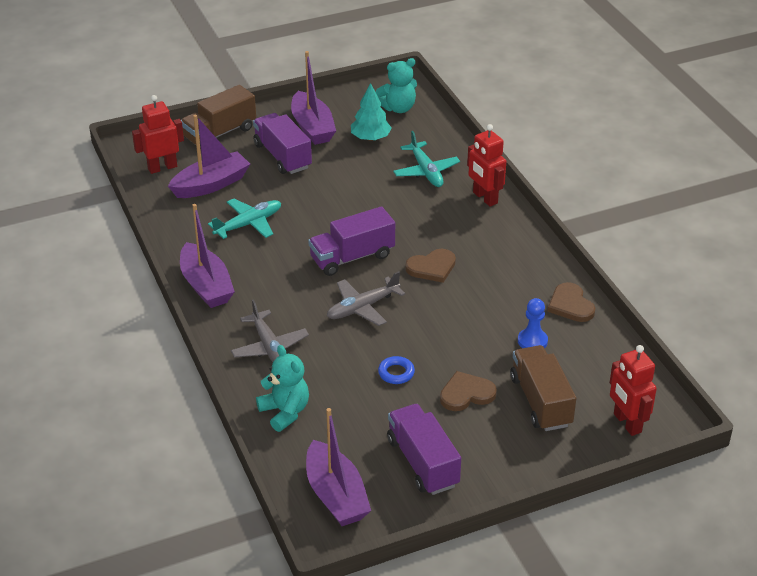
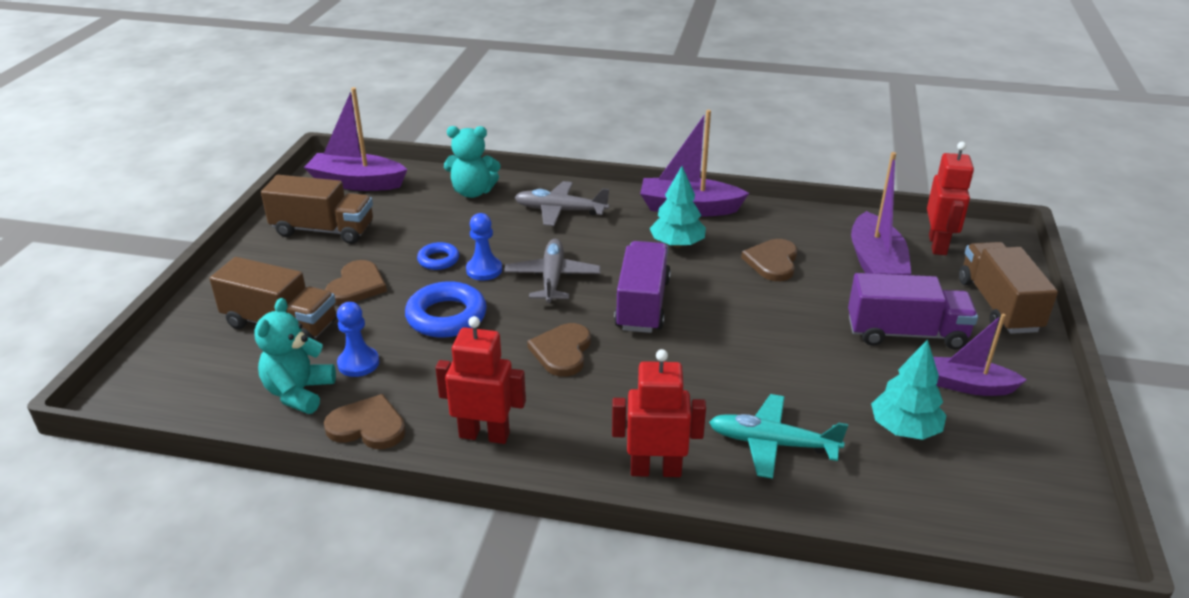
camera: 125 degrees right, 5 degrees down
turquoise plane [208,199,281,239] -> brown heart [741,239,798,281]
purple boat [291,51,336,145] -> purple boat [933,314,1027,396], size x0.66
turquoise teddy bear [376,58,417,113] -> turquoise teddy bear moved to [254,298,336,414]
purple truck [387,404,461,495] -> brown truck [261,175,373,244]
red robot [610,345,657,436] -> red robot moved to [436,316,526,444]
none -> blue ring [405,281,487,338]
none -> blue pawn [466,213,502,280]
none -> turquoise tree [649,166,706,248]

